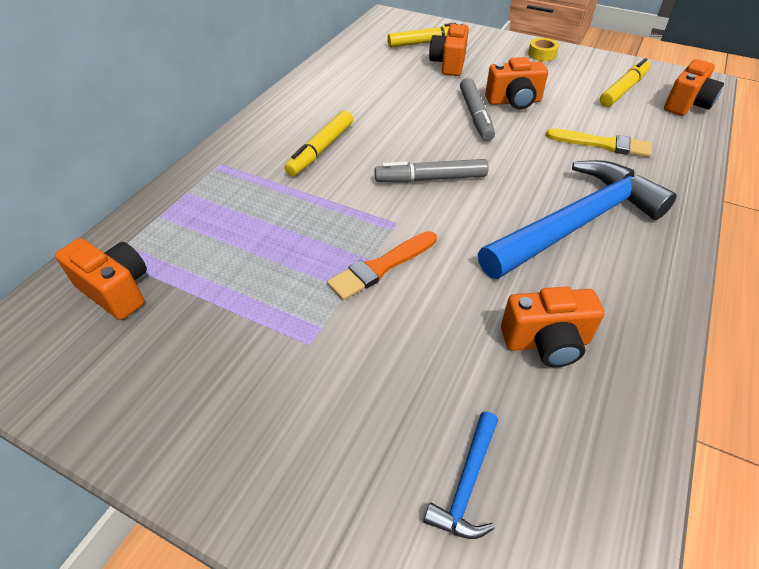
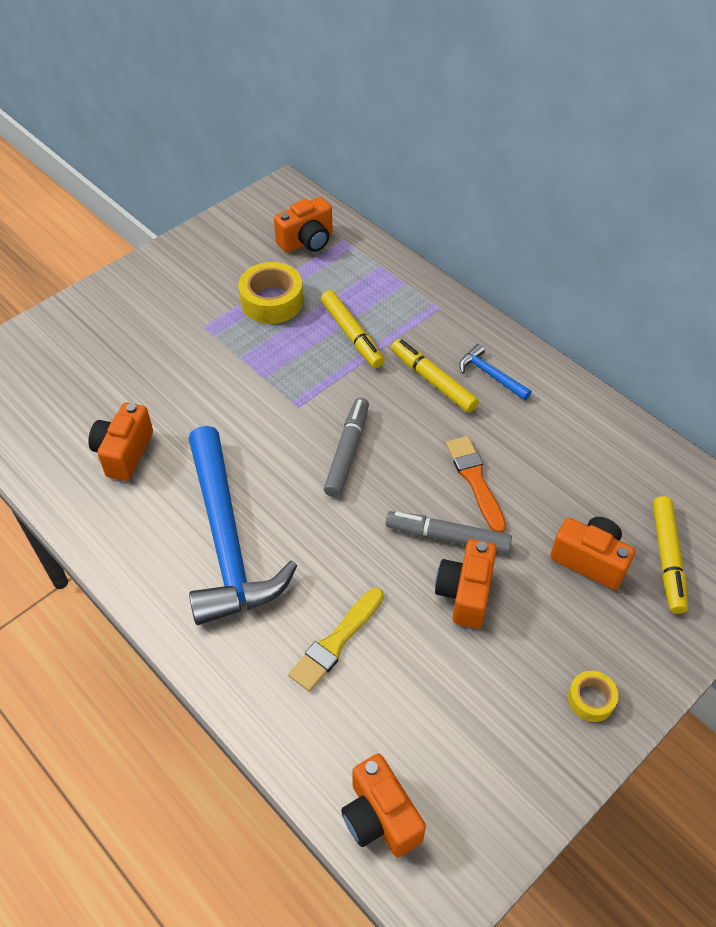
camera: 110 degrees right, 5 degrees up
orange brush [327,231,437,300] -> orange brush moved to [446,436,506,533]
blue hammer [423,412,498,539] -> blue hammer moved to [459,344,532,400]
yellow marker [600,58,651,107] -> yellow marker moved to [321,290,385,368]
none -> yellow tape [238,262,303,324]

